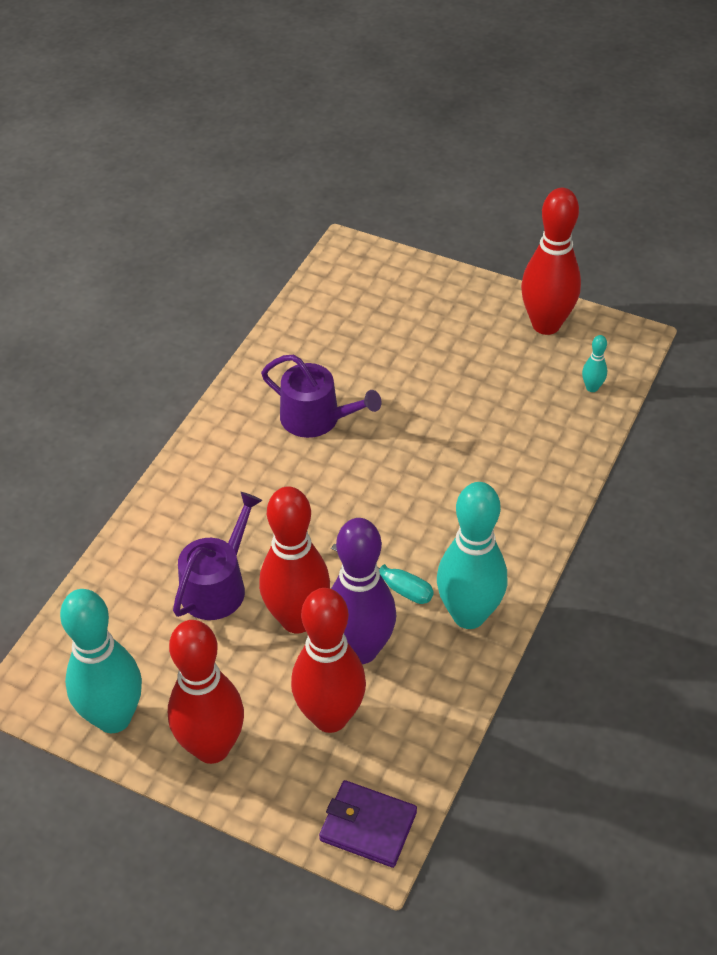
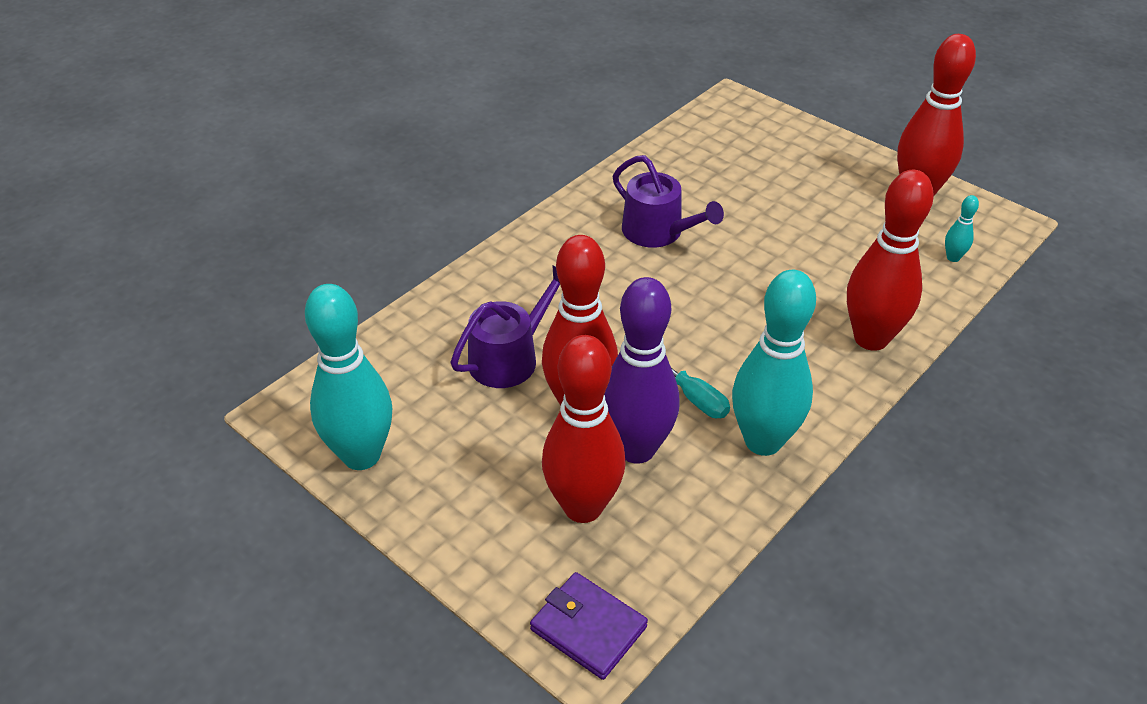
camera: 15 degrees right, 5 degrees down
red bowling pin [168,620,244,764] -> red bowling pin moved to [847,170,934,351]

